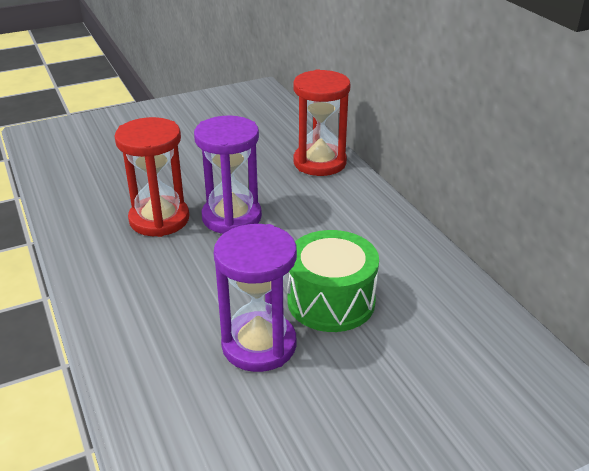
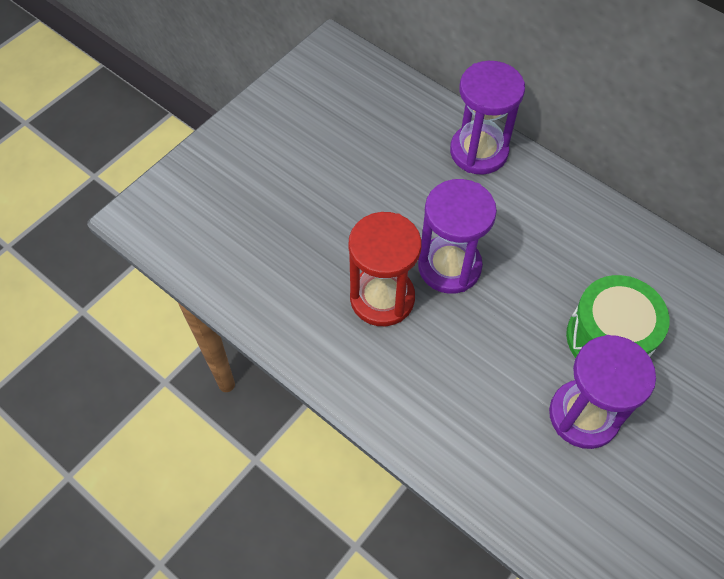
camera: 25 degrees left, 25 degrees up
red hourglass [293,69,351,176] -> purple hourglass [450,61,525,175]

